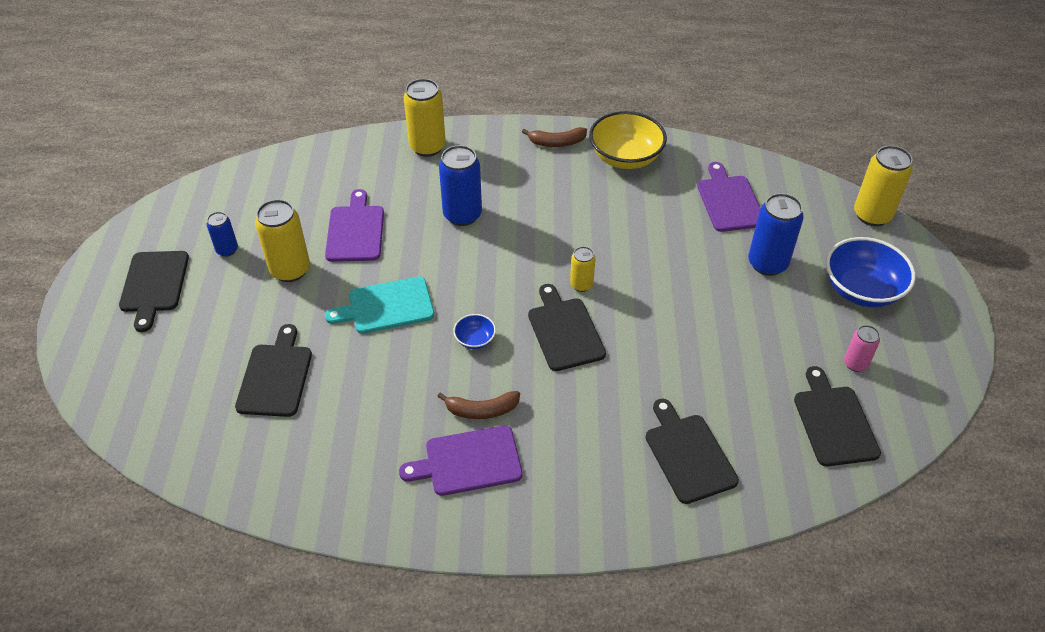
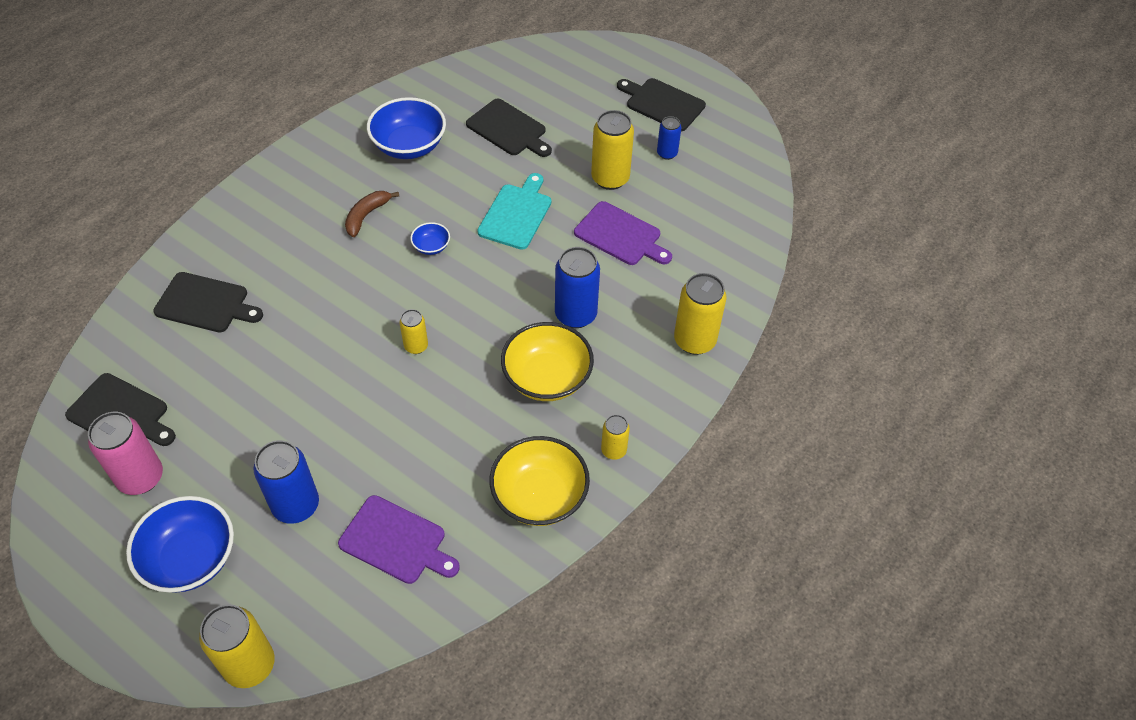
camera: 125 degrees right, 5 degrees up
purple cutting board [399,425,522,496] -> none
brown banana [522,127,587,147] -> yellow can [601,415,630,460]
black cutting board [528,284,606,371] -> none
pink can [844,325,880,372] -> pink can [88,412,163,495], size x1.79
none -> blue bowl [367,97,446,159]
none -> yellow bowl [501,322,594,401]

